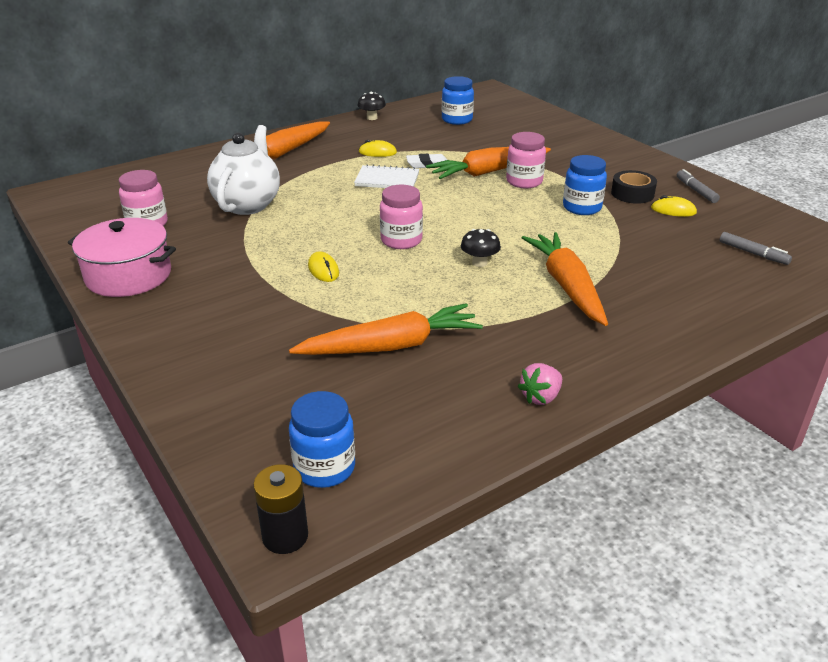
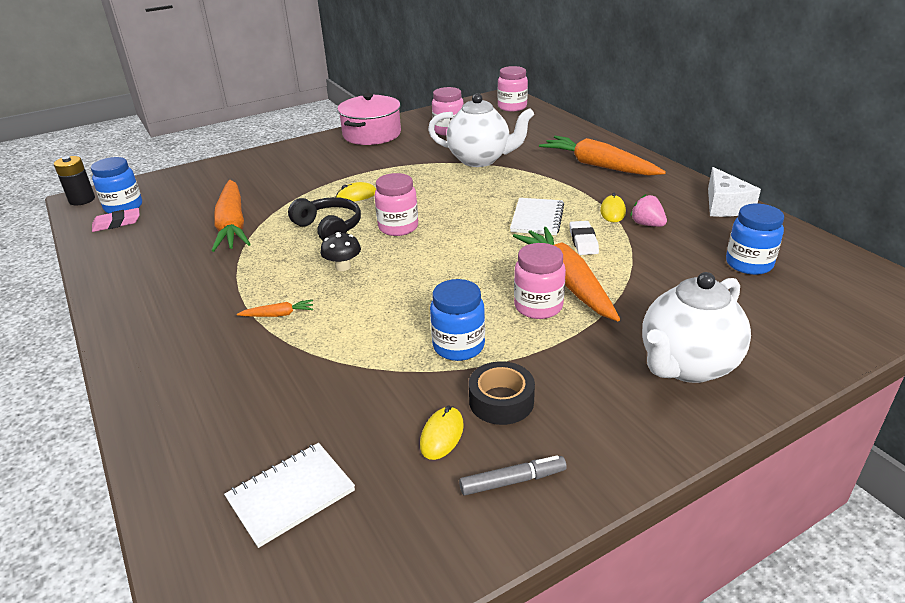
camera: 95 degrees right, 0 degrees up
black mushroom [358,92,386,120] -> white cheese [708,167,761,217]
pink strawberry [518,363,562,405] -> pink strawberry moved to [630,194,667,227]
orange carrot [522,232,608,326] -> orange carrot [237,300,313,317], size x0.41
grey marker [720,232,792,265] -> white notebook [224,443,355,548]
none -> pink eraser [92,208,140,232]
none -> black headphones [288,197,361,241]
none -> pink jar [498,66,528,112]
none -> white teapot [642,272,751,383]

